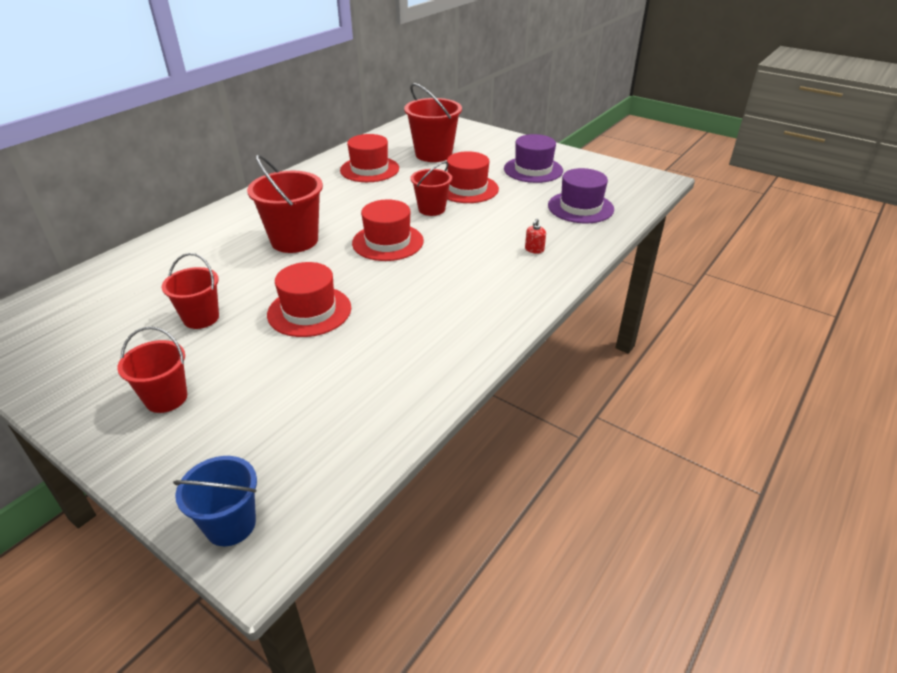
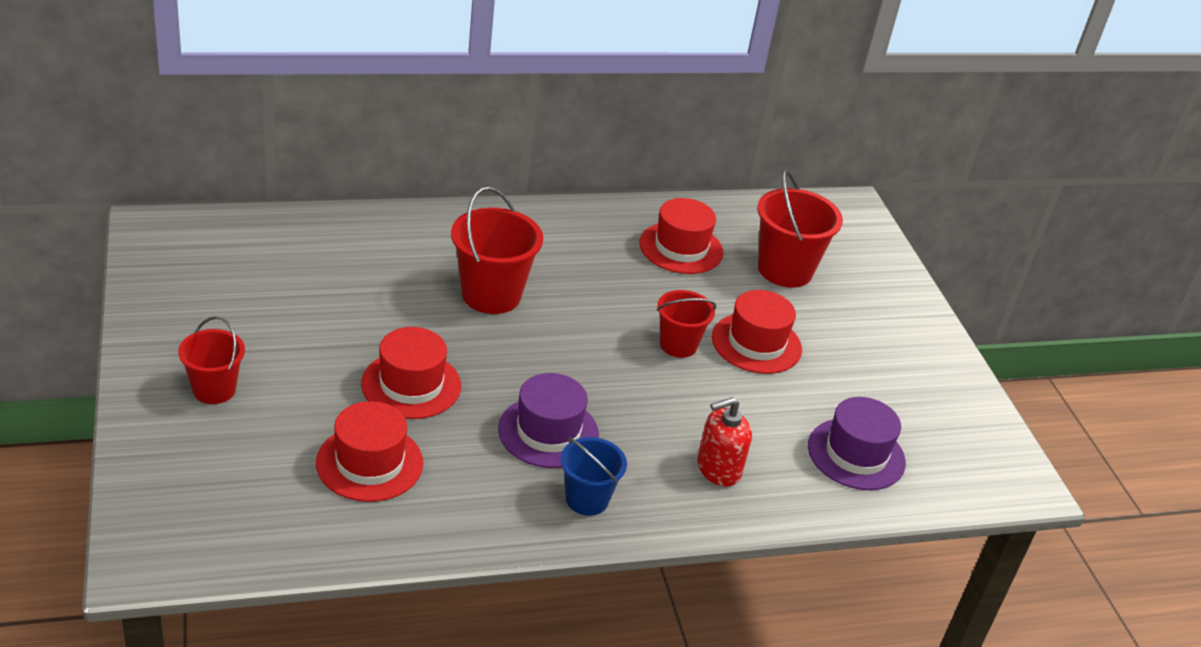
camera: 35 degrees right, 0 degrees up
red bucket [161,253,219,329] -> none
blue bucket [173,456,257,546] -> blue bucket moved to [560,437,627,516]
red hat [352,199,424,261] -> red hat moved to [316,401,423,502]
purple hat [504,134,563,183] -> purple hat moved to [498,373,599,468]
red soap dispenser [525,219,546,254] -> red soap dispenser [697,397,752,487], size x1.95

